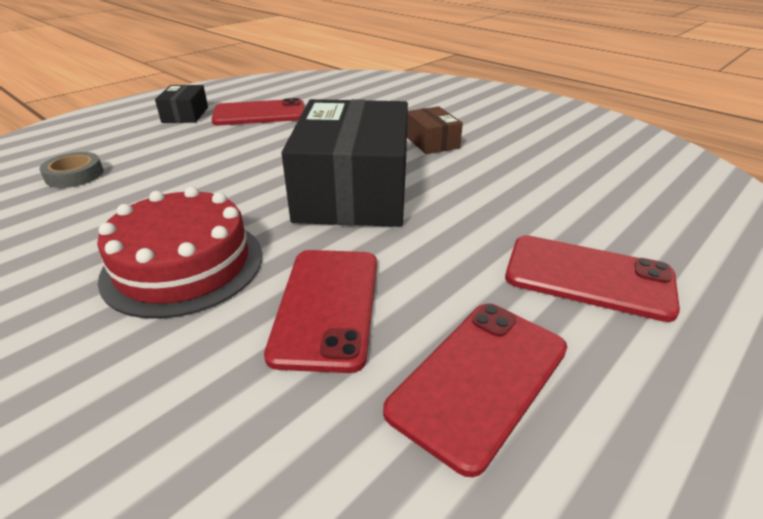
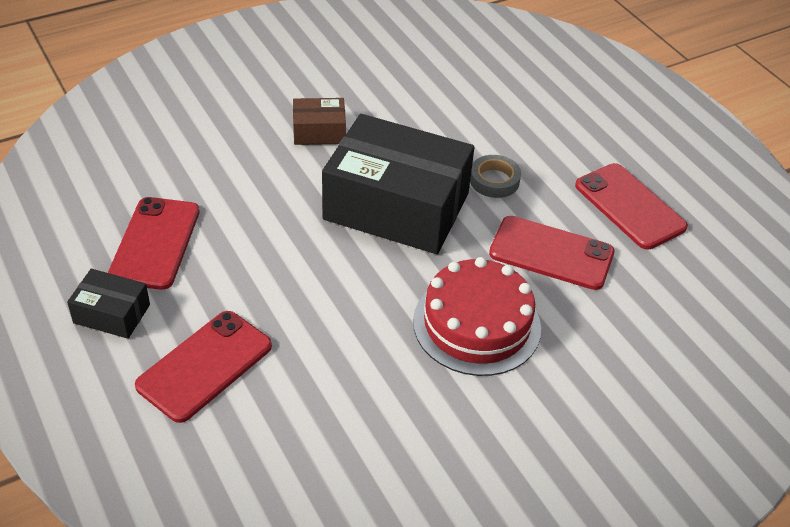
camera: 75 degrees left, 10 degrees up
grey tape [39,152,104,188] -> grey tape moved to [470,155,521,198]
red phone [505,235,680,322] -> red phone moved to [135,311,272,423]

